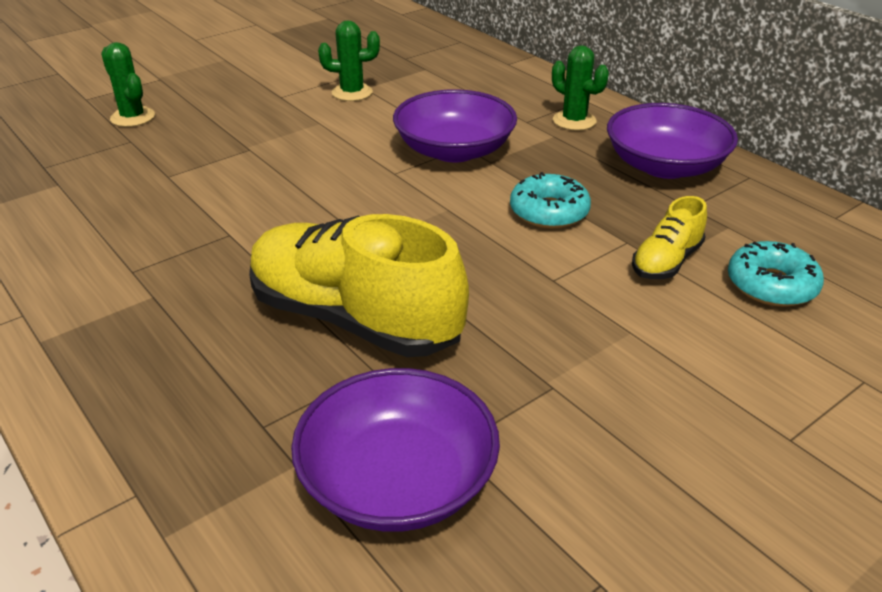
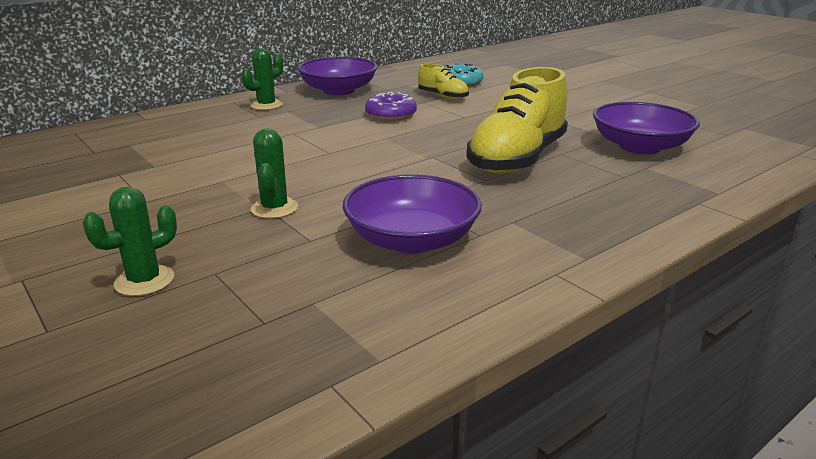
camera: 90 degrees left, 10 degrees down
green cactus [318,20,380,101] -> green cactus moved to [251,128,298,219]
purple bowl [393,89,517,162] -> purple bowl moved to [342,174,482,254]
turquoise donut [510,172,591,229] -> purple donut [365,92,417,121]

